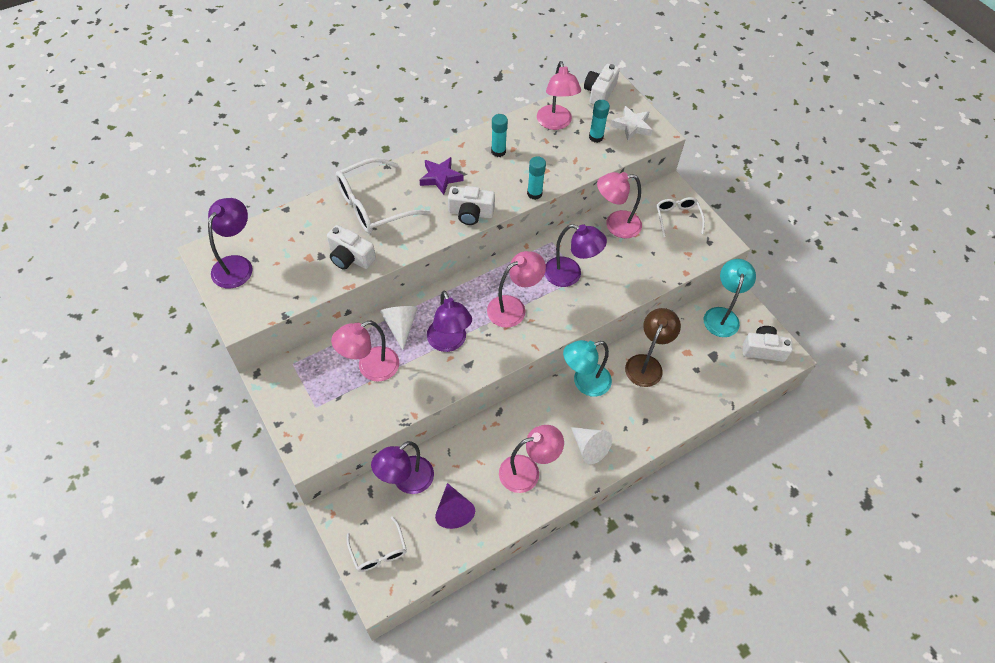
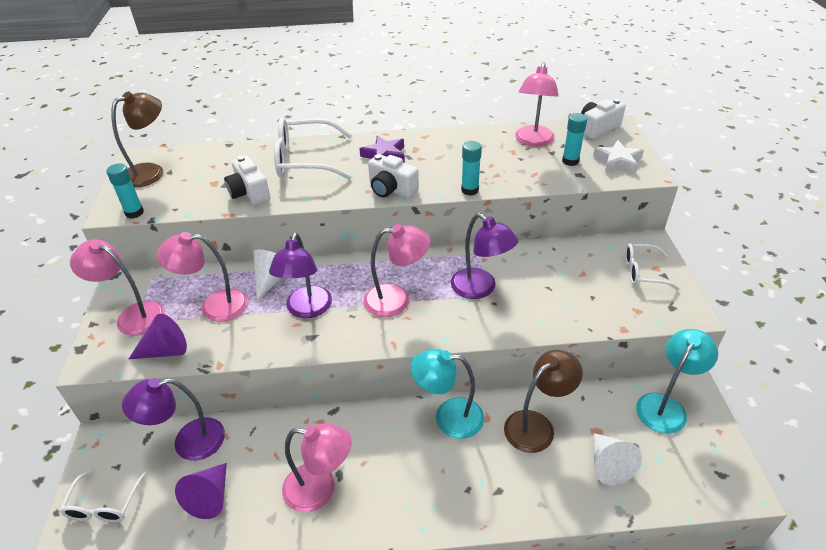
camera: 30 degrees right, 15 degrees down
purple lamp [208,198,253,288] -> brown lamp [111,92,163,187]
turquoise glue stick [491,114,508,157] -> turquoise glue stick moved to [106,163,144,219]
white cone [571,427,612,465] -> white cone moved to [593,433,642,485]
pink lamp [597,172,642,238] -> pink lamp moved to [70,239,165,336]
white glasses [657,197,705,237] -> white glasses turned 105 degrees counterclockwise [625,243,680,290]
white camera [743,326,793,362] -> none
none -> purple cone [129,314,187,359]

